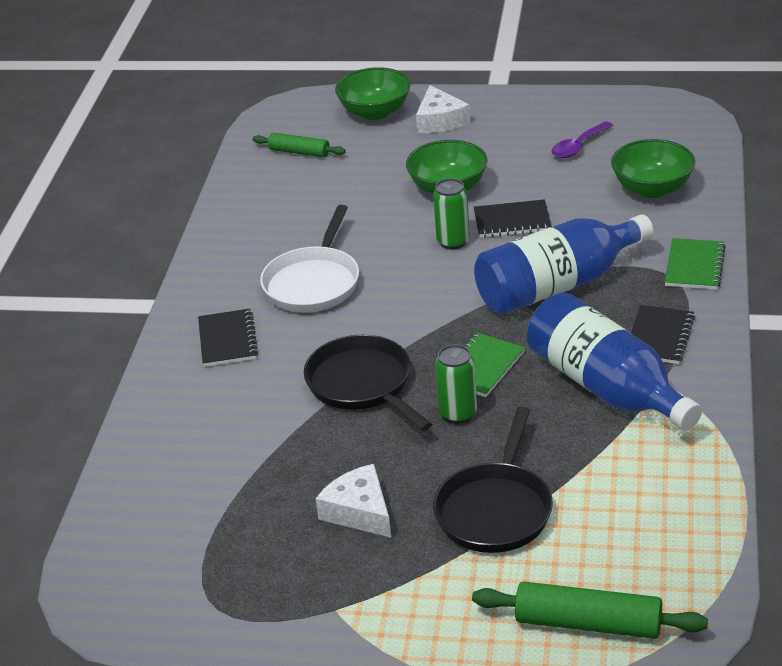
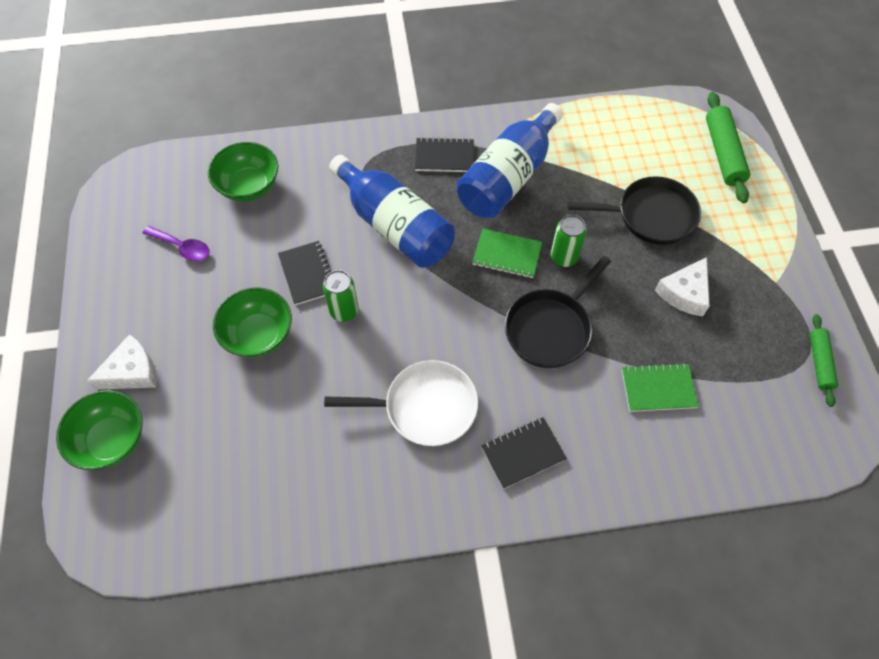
camera: 110 degrees left, 25 degrees up
green rolling pin [253,133,346,157] -> green rolling pin moved to [810,314,838,407]
green notebook [665,238,726,290] -> green notebook moved to [622,363,699,412]

